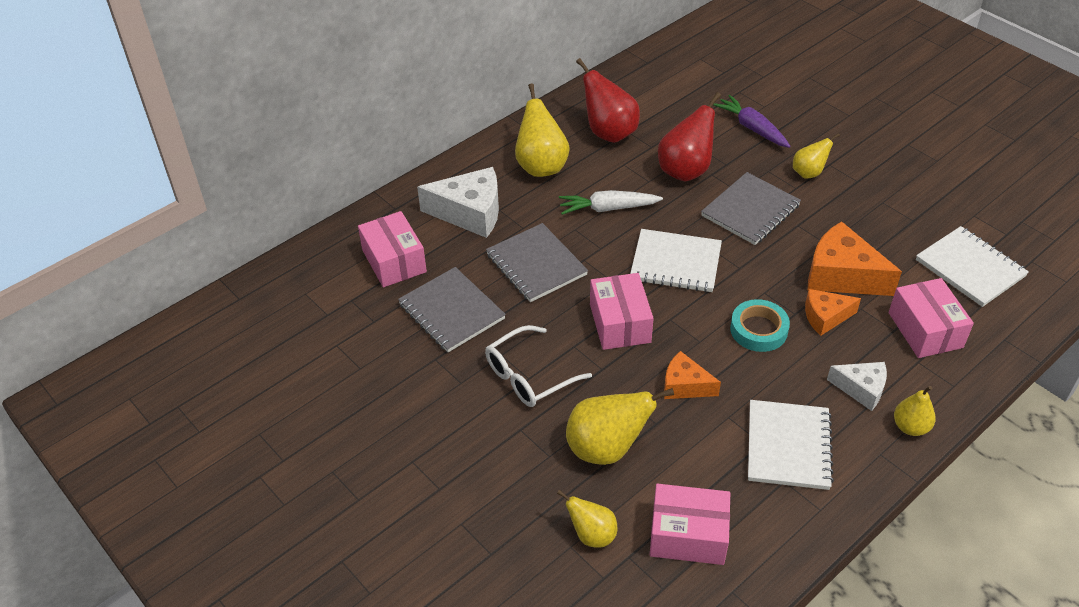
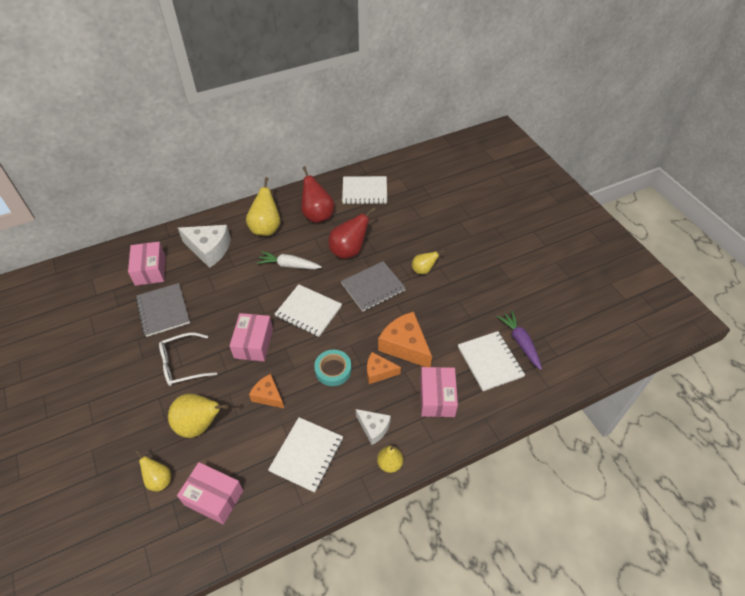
camera: 15 degrees right, 5 degrees up
grey notebook [486,223,588,302] -> none
purple carrot [713,95,791,148] -> purple carrot moved to [497,311,542,370]
none -> white notebook [342,176,387,204]

